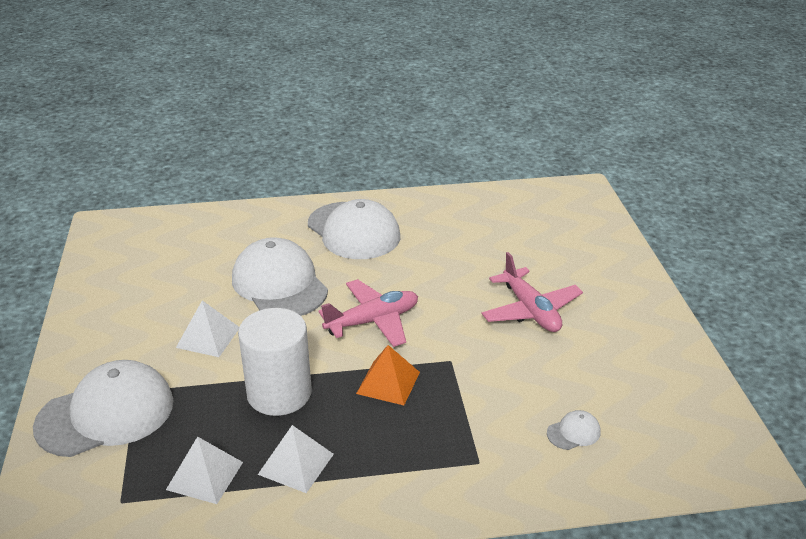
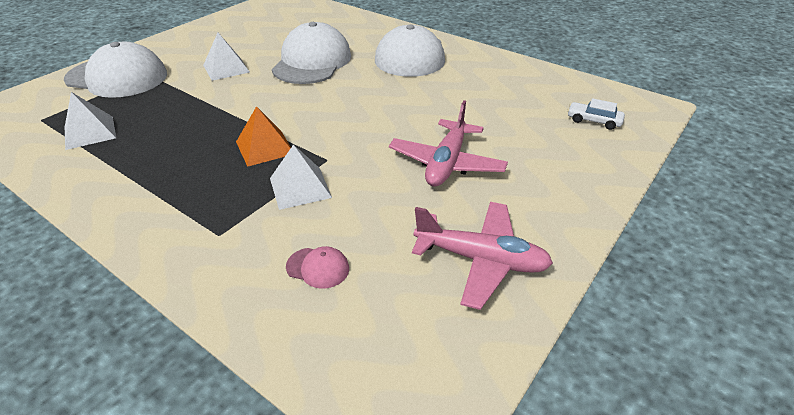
camera: 45 degrees right, 5 degrees up
white cylinder [238,308,312,416] -> none
white pyramid [258,425,334,493] -> white pyramid moved to [270,144,332,210]
pink plane [319,279,418,347] -> pink plane moved to [412,202,553,310]
white cap [547,410,601,450] -> pink cap [286,246,349,289]
none -> white car [567,98,625,130]

